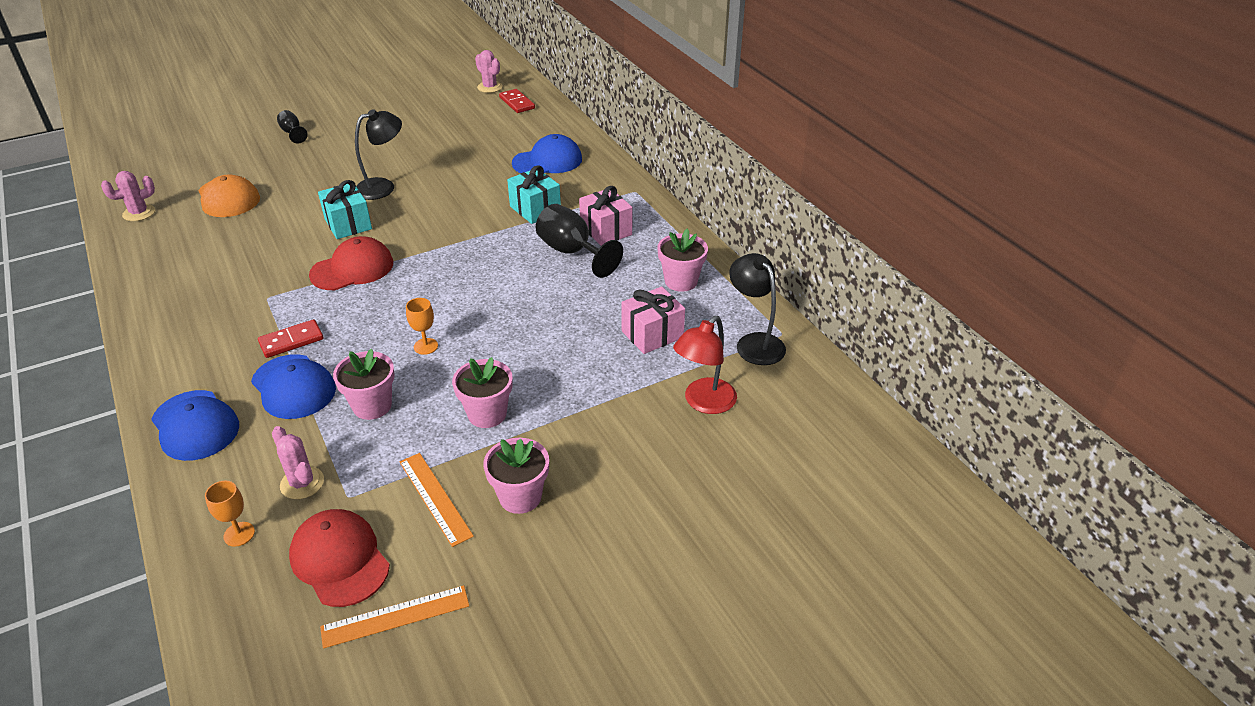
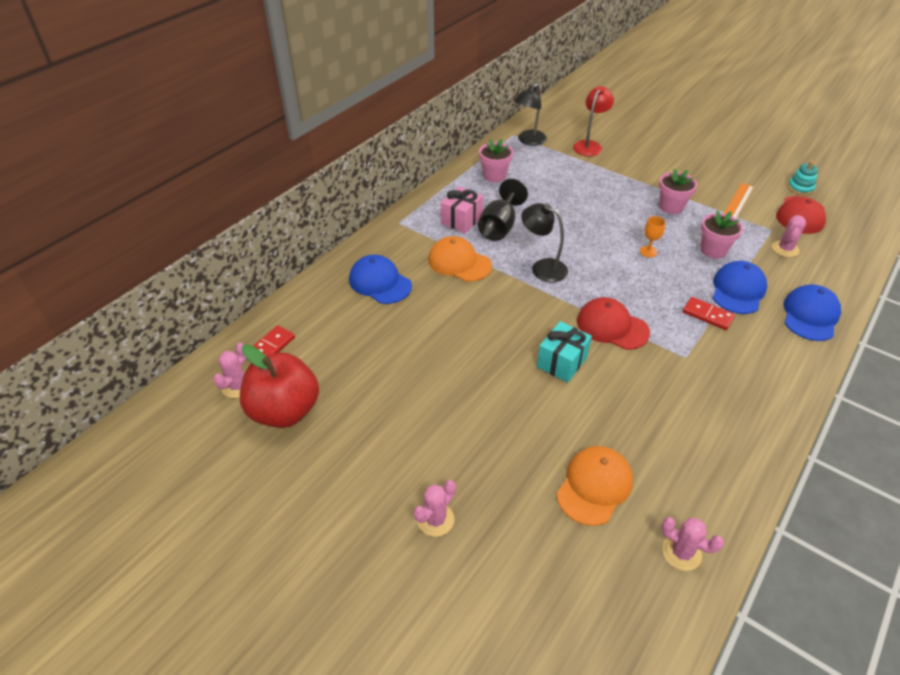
camera: 115 degrees left, 5 degrees up
orange goblet [205,481,255,547] -> none
black goblet [277,110,308,144] -> pink cactus [414,480,456,537]
orange ruler [320,585,469,649] -> turquoise stacking toy [787,161,818,195]
black lamp [355,109,402,200] -> black lamp moved to [521,203,568,282]
pink flower pot [483,438,549,514] -> none
turquoise gift [507,165,561,224] -> orange cap [428,236,492,282]
pink gift [621,286,685,354] -> none
red lamp [673,315,737,414] -> red lamp turned 75 degrees counterclockwise [573,86,614,156]
none -> red apple [240,344,319,428]

